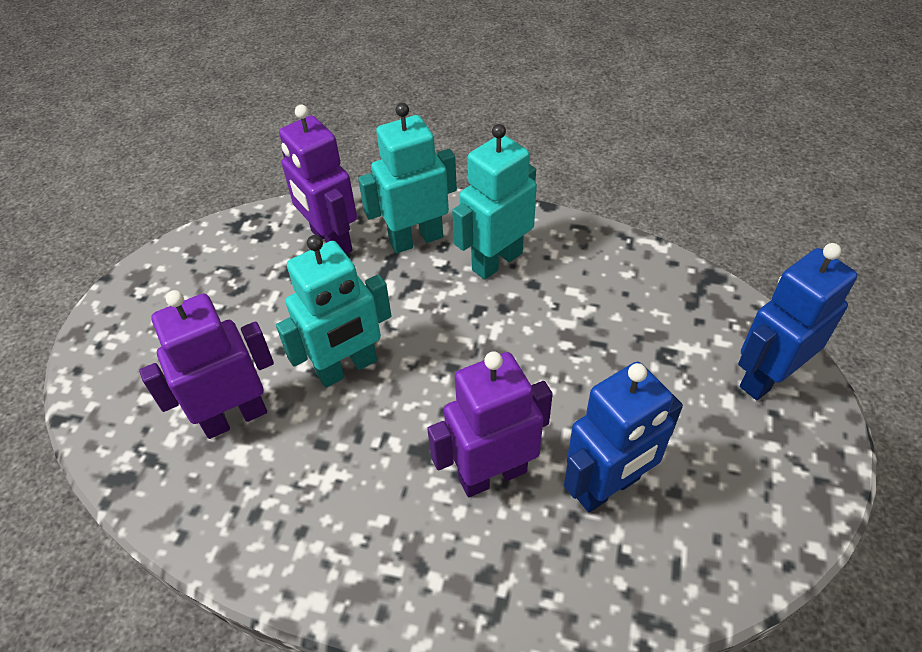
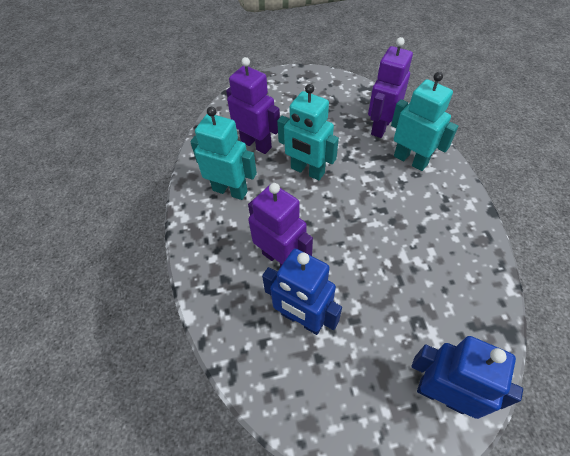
camera: 65 degrees right, 5 degrees up
turquoise robot [452,124,537,280] -> turquoise robot moved to [190,107,257,200]

